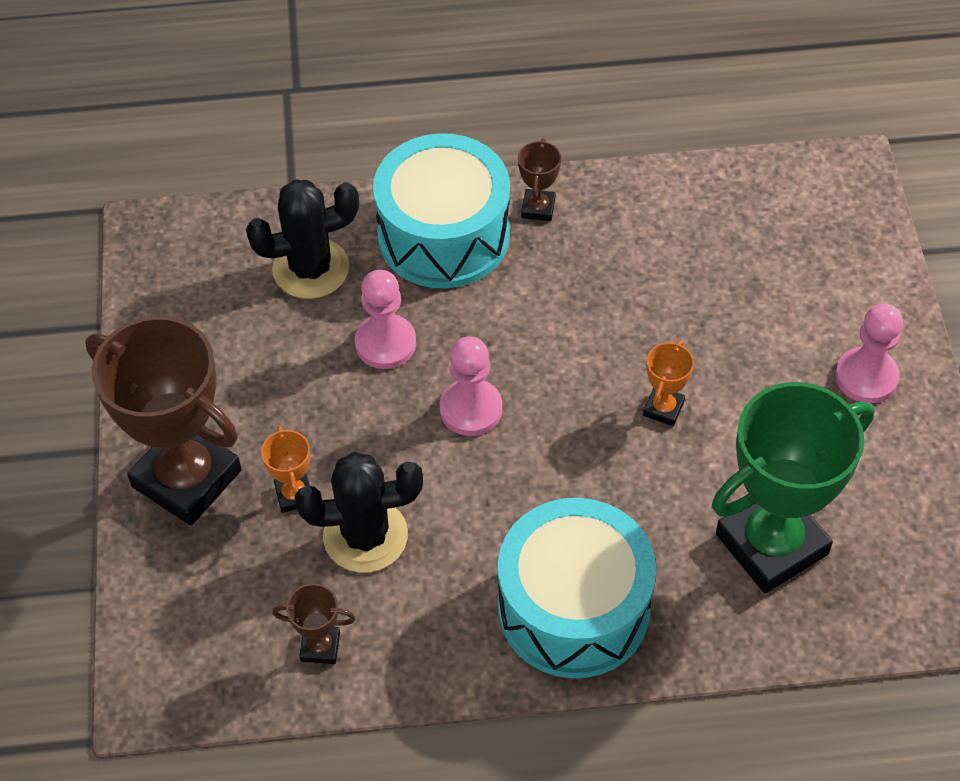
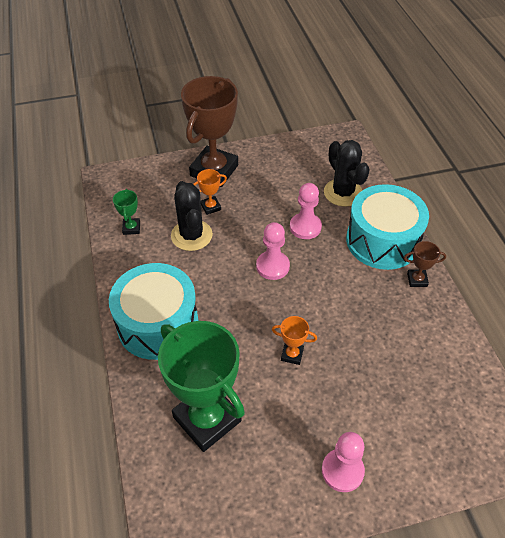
camera: 80 degrees right, 5 degrees down
brown trophy [272,584,356,664] -> green trophy [113,189,140,235]

